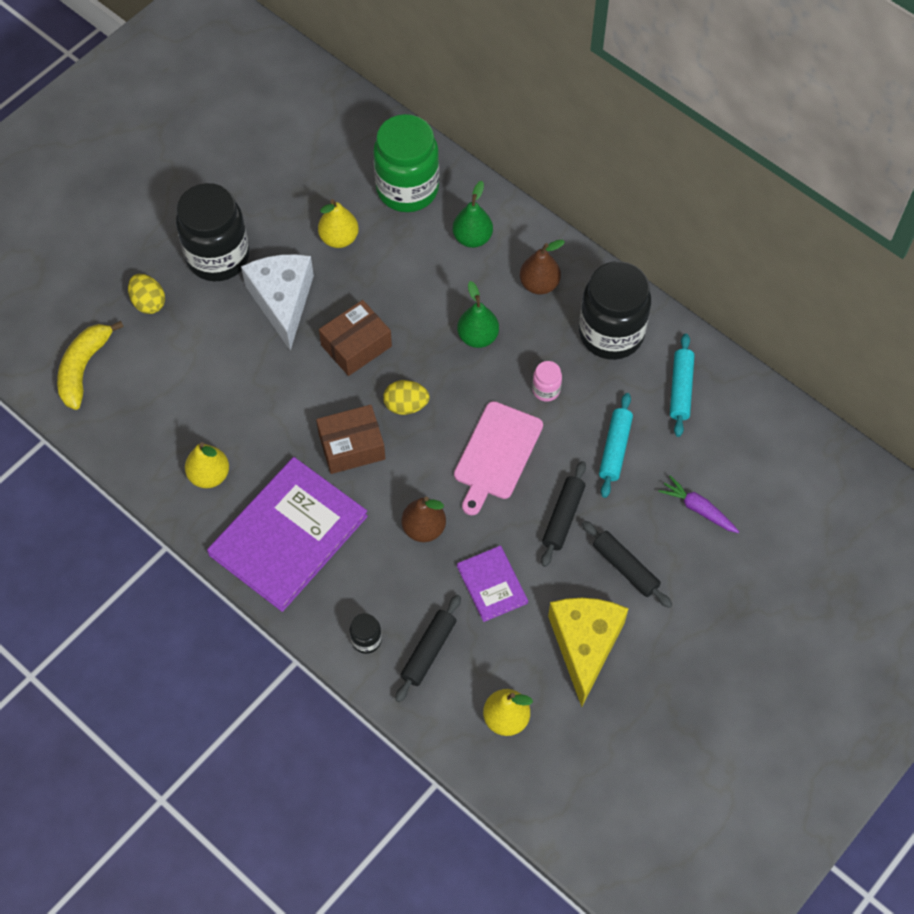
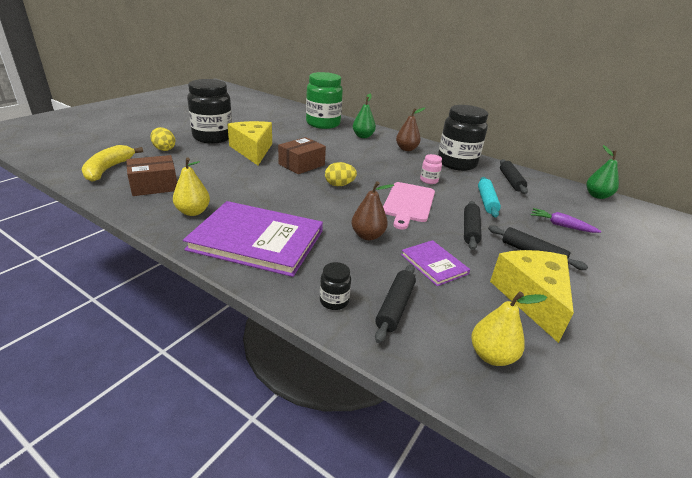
camera: 10 degrees left, 30 degrees down
purple book [207,457,368,612] -> purple book turned 75 degrees clockwise [183,201,323,277]
white cheese [241,254,314,351] -> yellow cheese [227,121,272,165]
brown box [316,405,385,474] -> brown box moved to [126,155,177,196]
yellow pear [318,199,359,248] -> none
green pear [457,281,499,348] -> green pear moved to [586,145,619,199]
turquoise rolling pin [670,334,695,437] -> black rolling pin [500,159,528,194]

